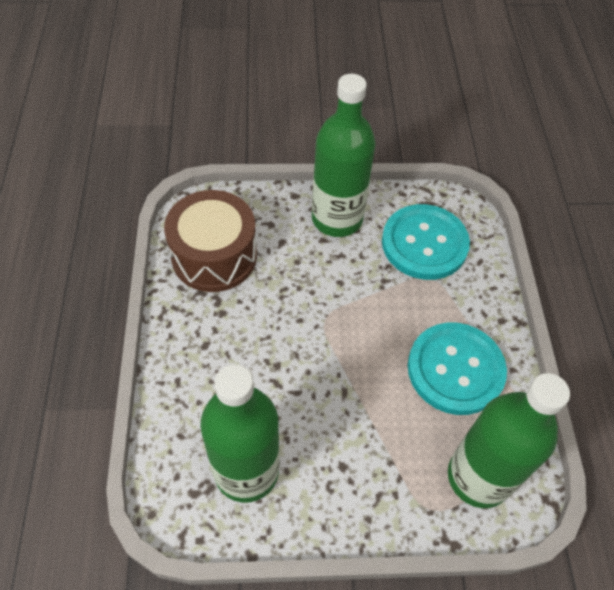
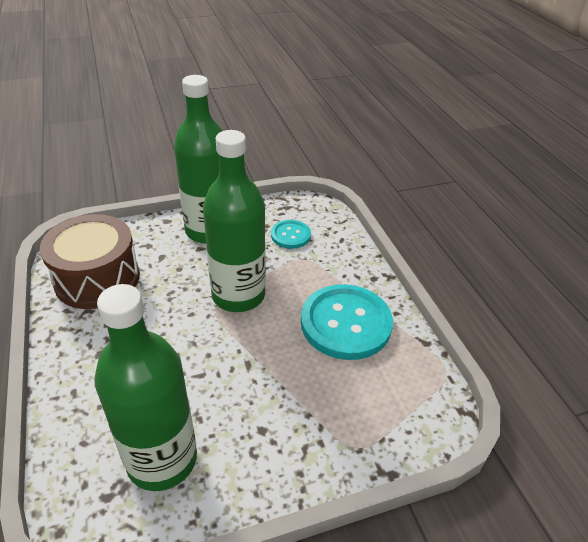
camera: 15 degrees left, 15 degrees down
turquoise button [382,204,470,280] -> turquoise button [271,220,311,249], size x0.52
green bottle [448,373,570,508] -> green bottle moved to [203,130,266,312]

